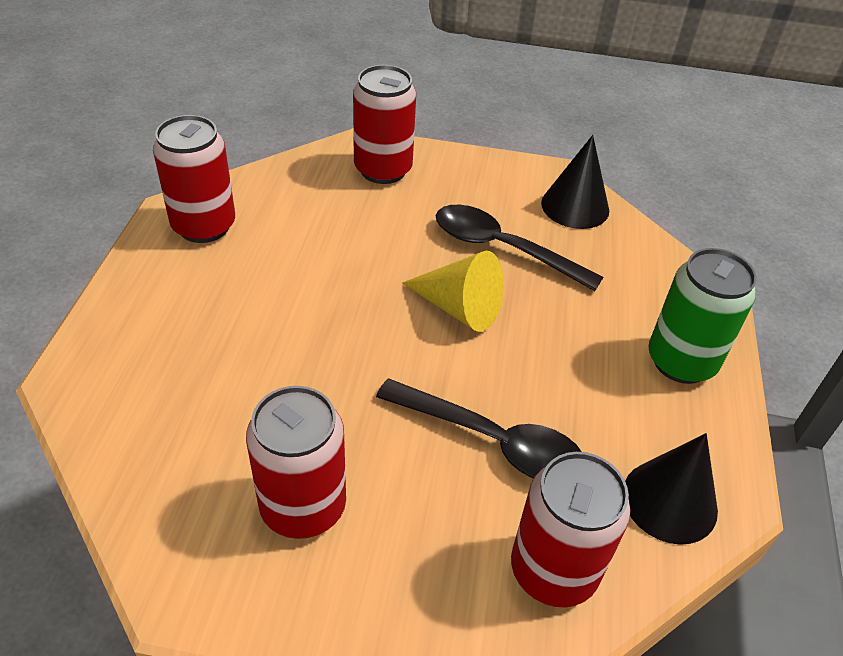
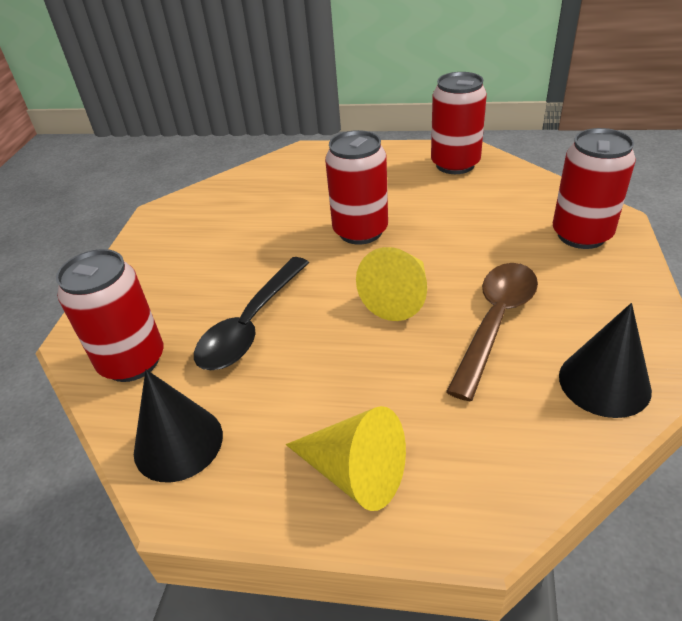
camera: 95 degrees right, 5 degrees down
red can [246,386,346,539] -> red can moved to [325,130,388,244]
black spoon [436,205,603,291] -> brown spoon [446,263,538,401]
green can [648,248,757,384] -> yellow cone [286,406,406,511]

